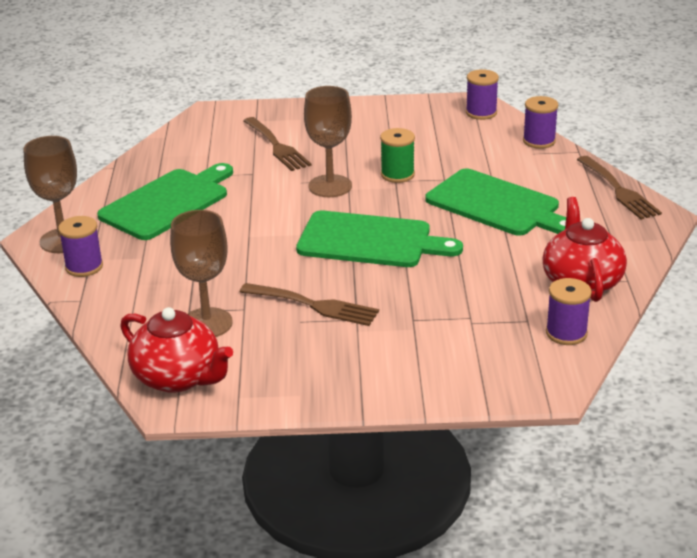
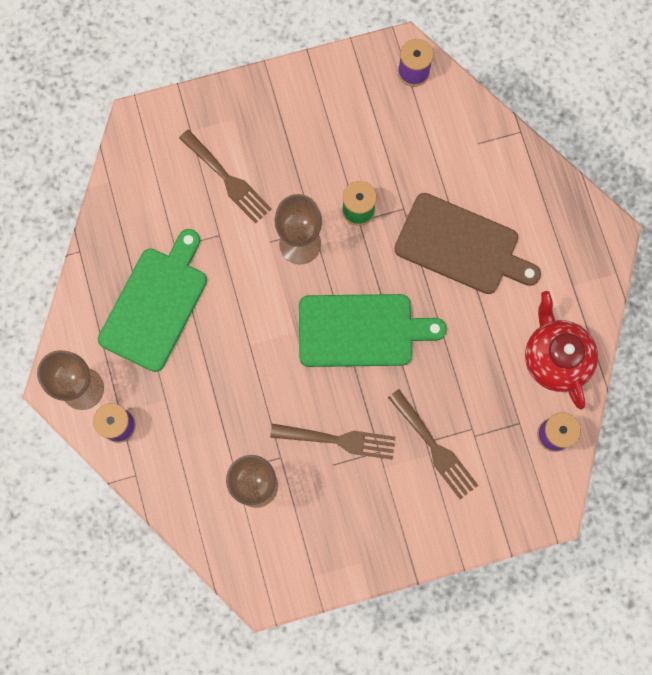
camera: 15 degrees left, 45 degrees up
red teapot [120,307,233,393] -> none
green cutting board [425,169,566,236] -> brown cutting board [394,193,541,294]
purple spool [523,96,558,149] -> none
brown fork [577,156,662,220] -> brown fork moved to [388,389,479,499]

